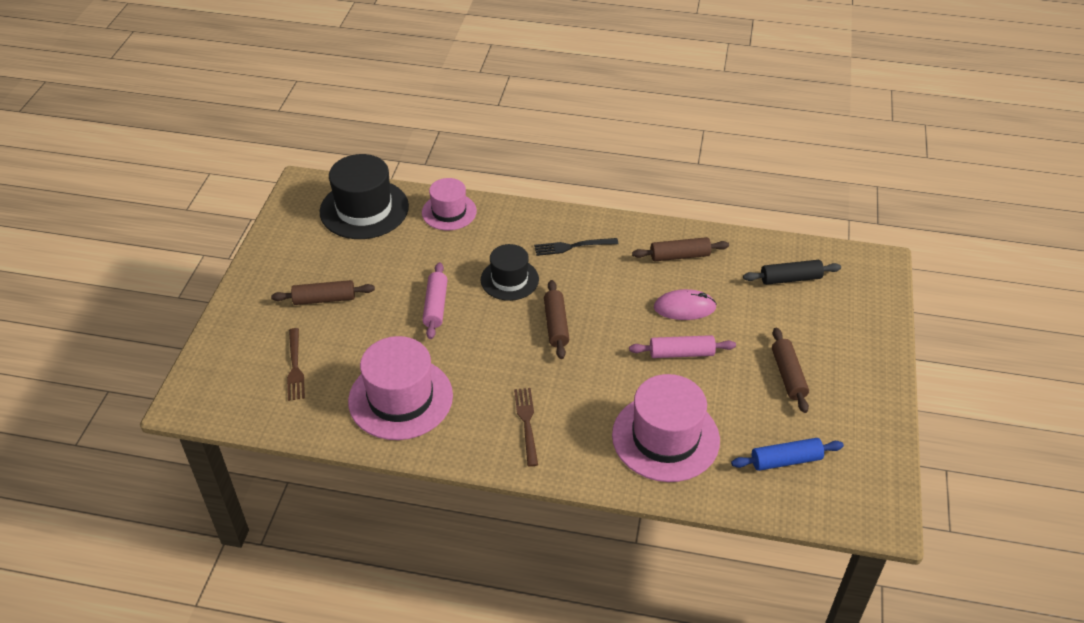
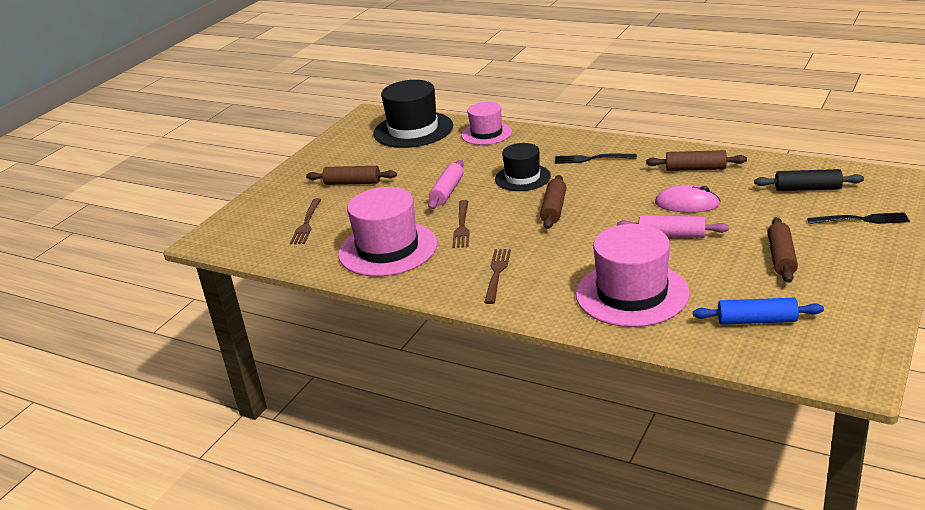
camera: 20 degrees right, 15 degrees down
none -> brown fork [452,200,470,248]
none -> black fork [807,212,910,224]

